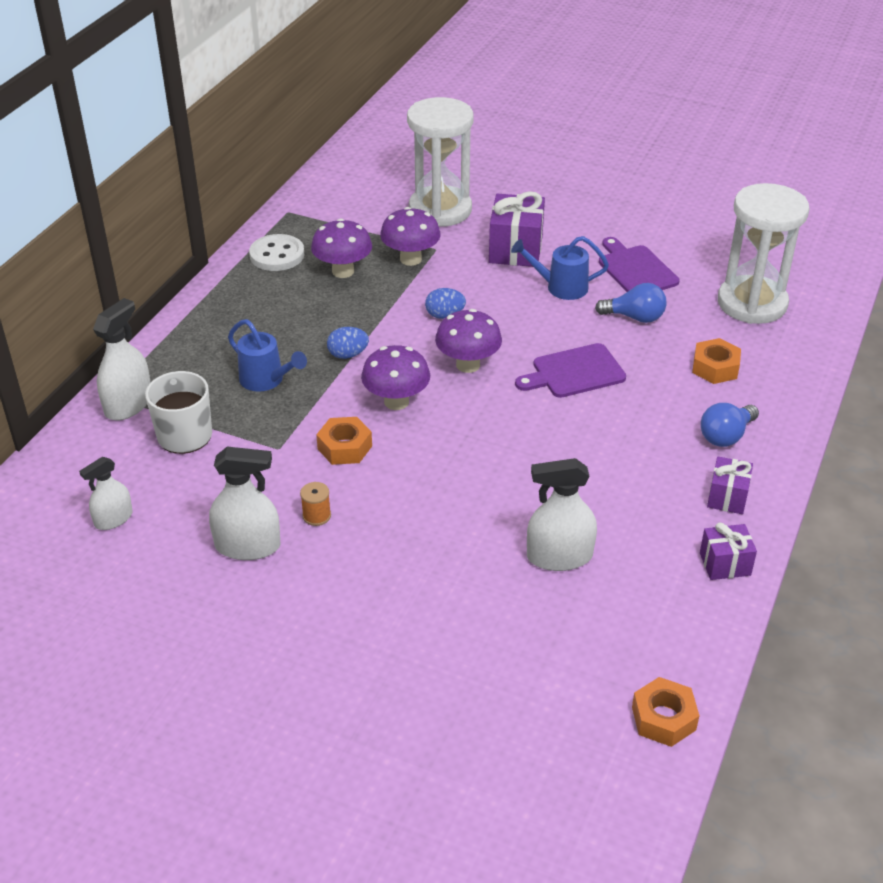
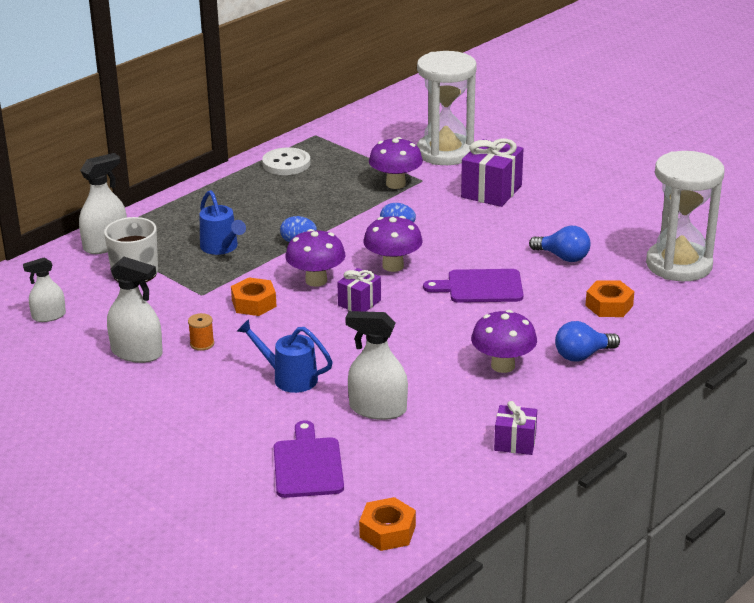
camera: 20 degrees right, 10 degrees down
purple mushroom [311,218,372,278] -> purple mushroom moved to [471,310,537,373]
blue watering can [511,236,609,300] -> blue watering can moved to [237,319,333,393]
purple cutting board [599,237,679,292] -> purple cutting board moved to [274,420,344,498]
purple gift [707,457,753,514] -> purple gift moved to [337,268,381,312]

